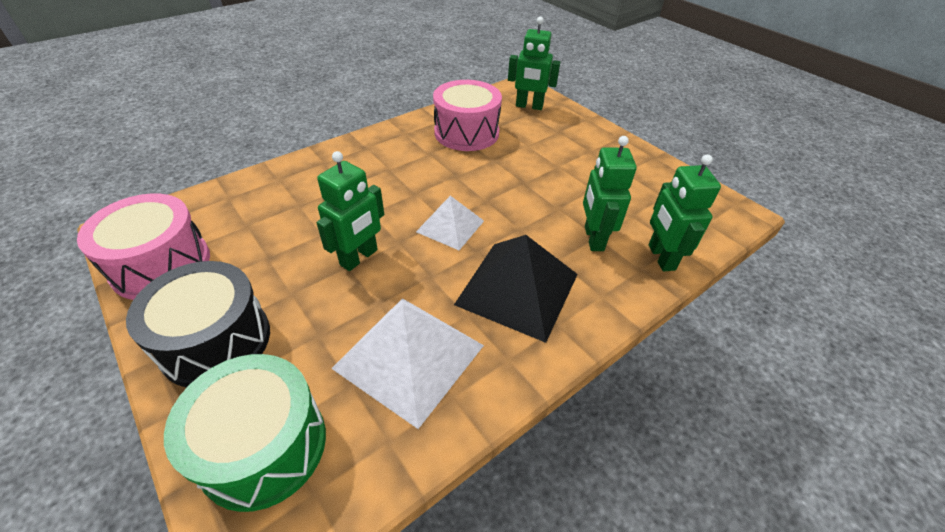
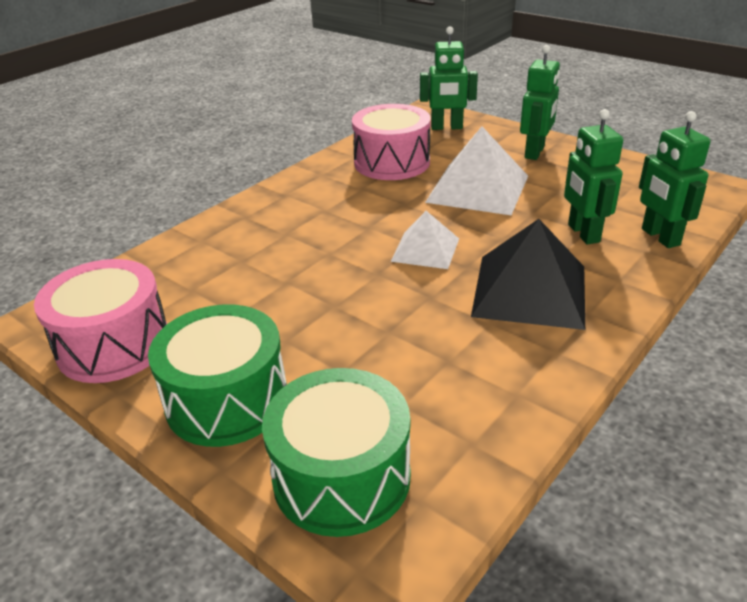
camera: 10 degrees left, 10 degrees down
black drum [126,261,270,388] -> green drum [148,305,287,447]
green robot [316,151,384,271] -> green robot moved to [520,45,560,160]
white pyramid [331,298,484,429] -> white pyramid moved to [425,126,528,215]

